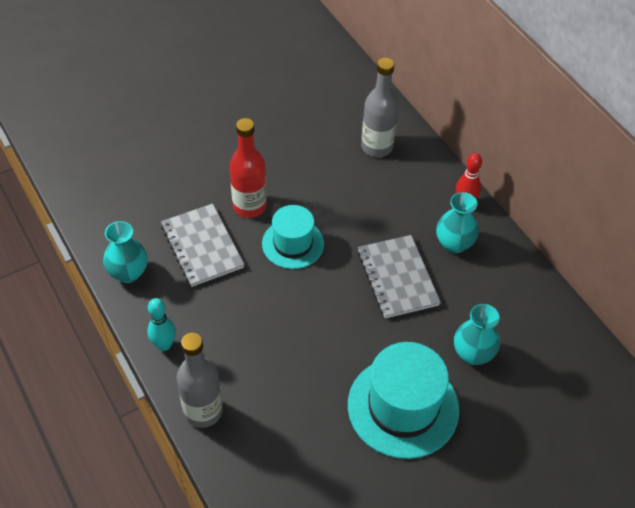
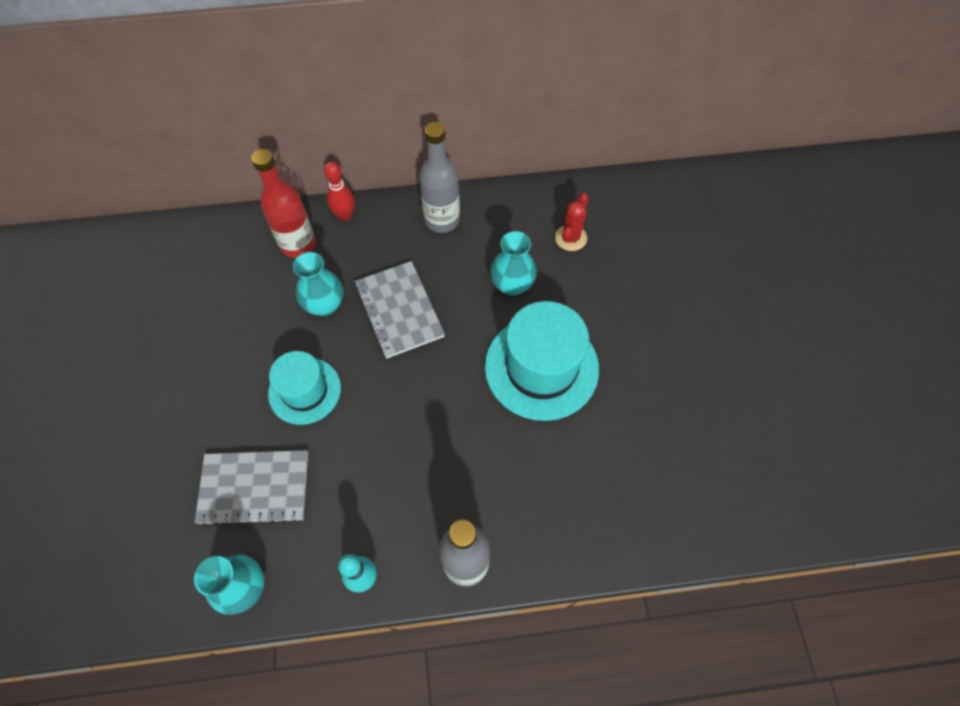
camera: 65 degrees left, 10 degrees up
red bottle [230,118,267,218] -> red bottle moved to [251,149,316,258]
grey notebook [358,235,441,319] -> grey notebook turned 60 degrees clockwise [355,261,445,359]
grey bottle [361,58,398,157] -> grey bottle moved to [419,122,460,233]
turquoise vase [436,192,479,253] -> turquoise vase moved to [293,252,344,316]
none -> red cactus [555,193,589,251]

